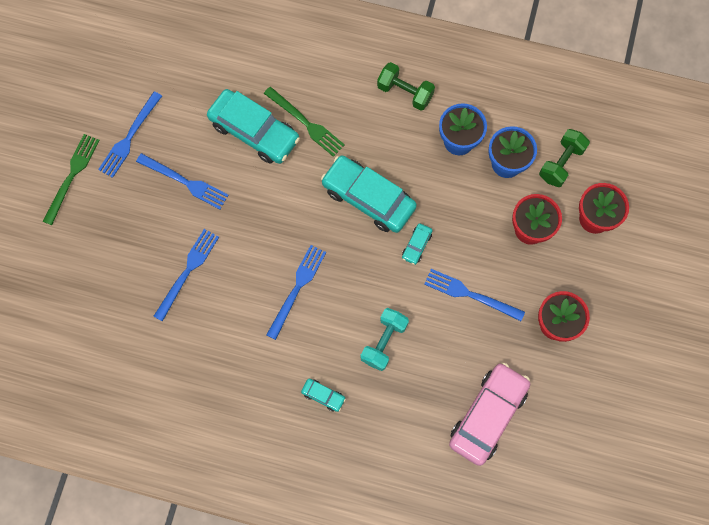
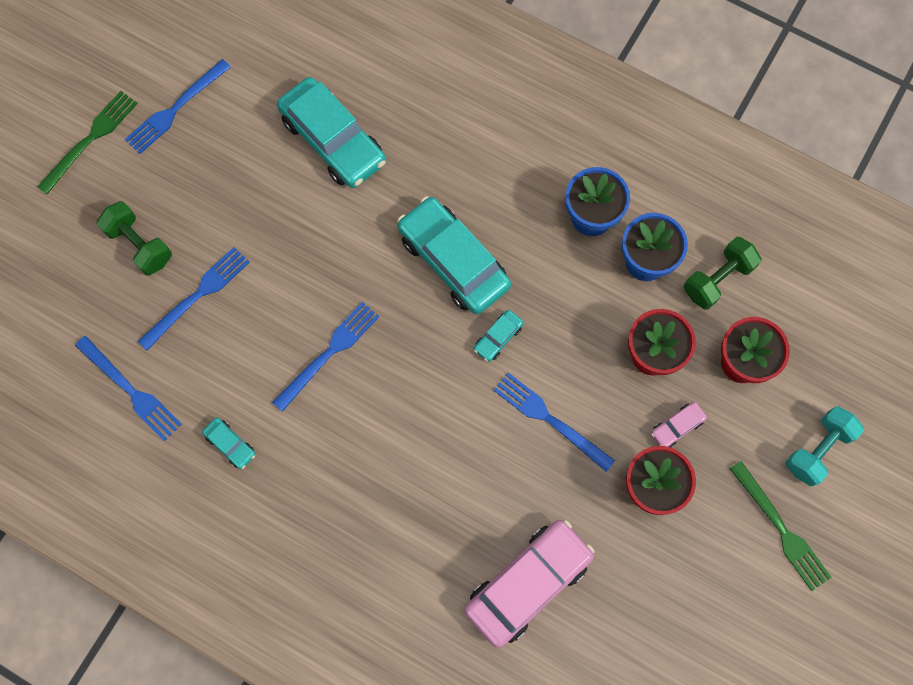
camera: 15 degrees right, 0 degrees up
blue fork [136,153,229,209] -> blue fork moved to [75,336,182,441]
green fork [264,87,345,157] -> green fork moved to [730,461,832,591]
turquoise car [301,379,346,412] -> turquoise car moved to [202,418,256,469]
turquoise dumbbell [361,308,409,371] -> turquoise dumbbell moved to [786,406,864,486]
green dumbbell [377,62,435,111] -> green dumbbell moved to [97,201,172,276]
none -> pink car [651,402,707,448]

